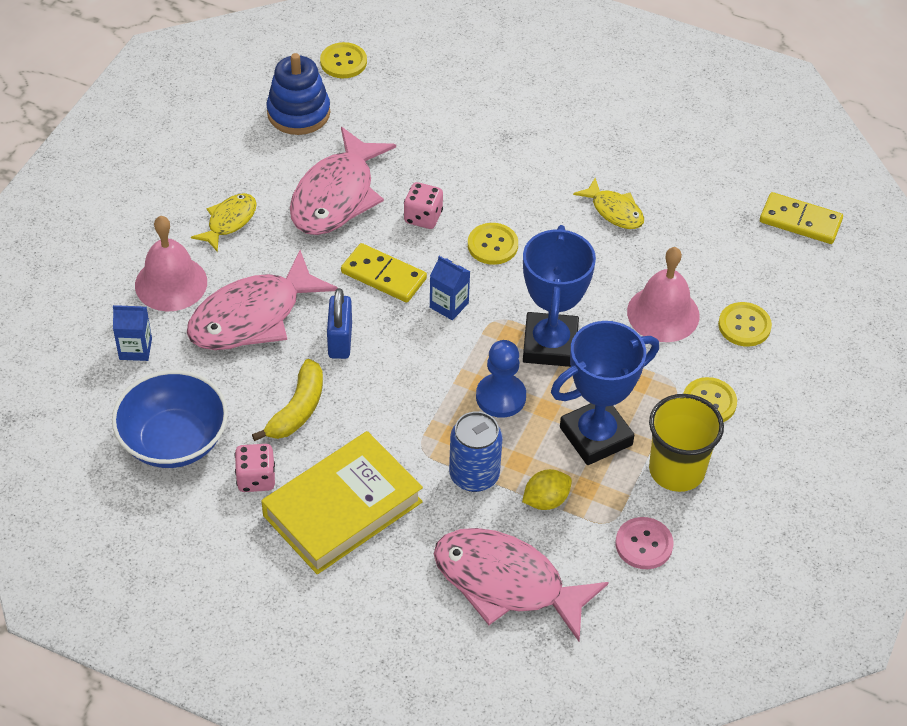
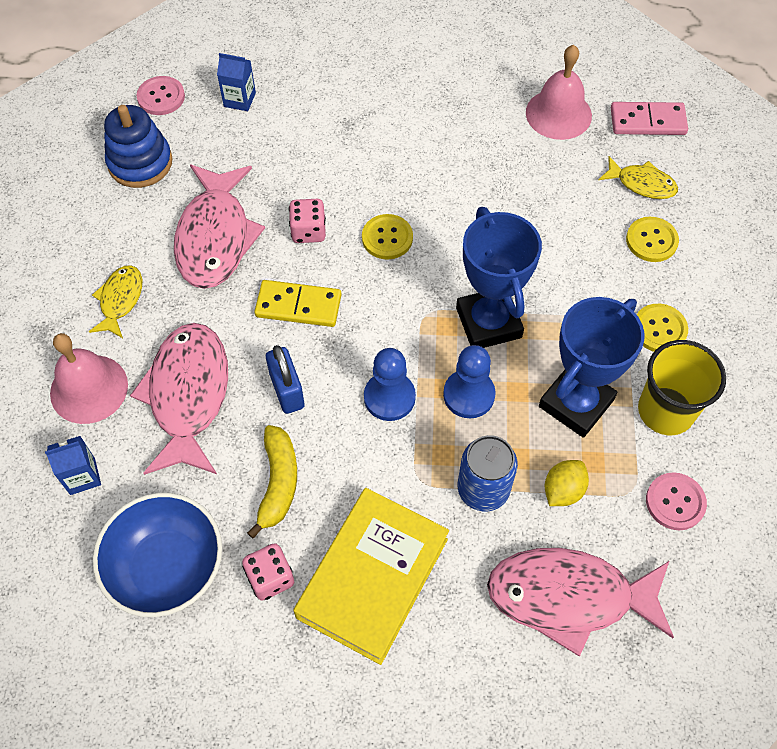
camera: 20 degrees left, 10 degrees up
pink fish [187,250,338,350] -> pink fish turned 150 degrees clockwise [130,323,228,475]
yellow button [320,42,367,78] -> pink button [137,76,185,115]
blue carton [430,256,470,320] -> blue carton moved to [217,53,256,111]
yellow fish [573,178,644,229] -> yellow fish moved to [599,156,678,199]
pink bell [627,247,700,342] -> pink bell moved to [526,45,592,140]
yellow domino [760,192,843,244] -> pink domino [611,102,688,135]
none -> blue pawn [364,348,416,421]

